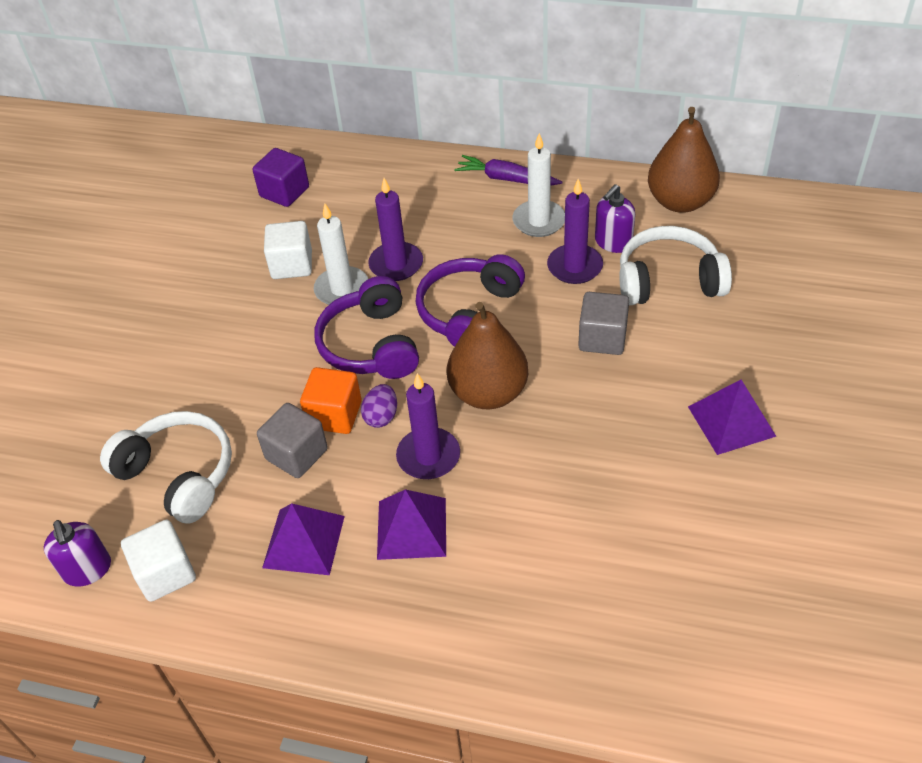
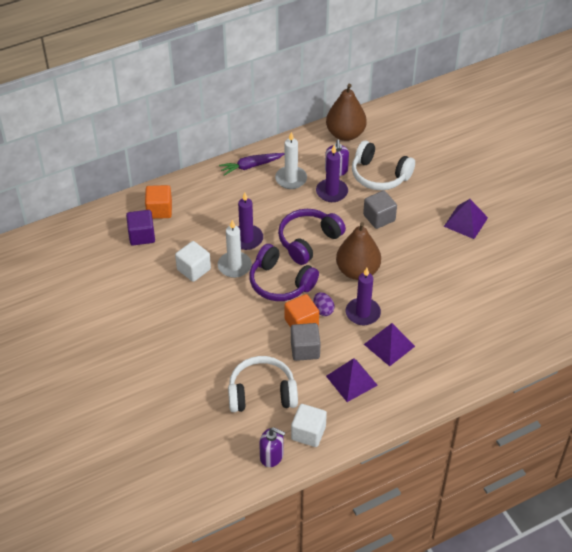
camera: 45 degrees left, 0 degrees up
purple headphones [416,254,525,347] -> purple headphones turned 60 degrees clockwise [278,209,346,265]
white headphones [619,226,732,305] -> white headphones turned 105 degrees counterclockwise [352,141,415,190]
none -> orange cube [145,185,172,219]

